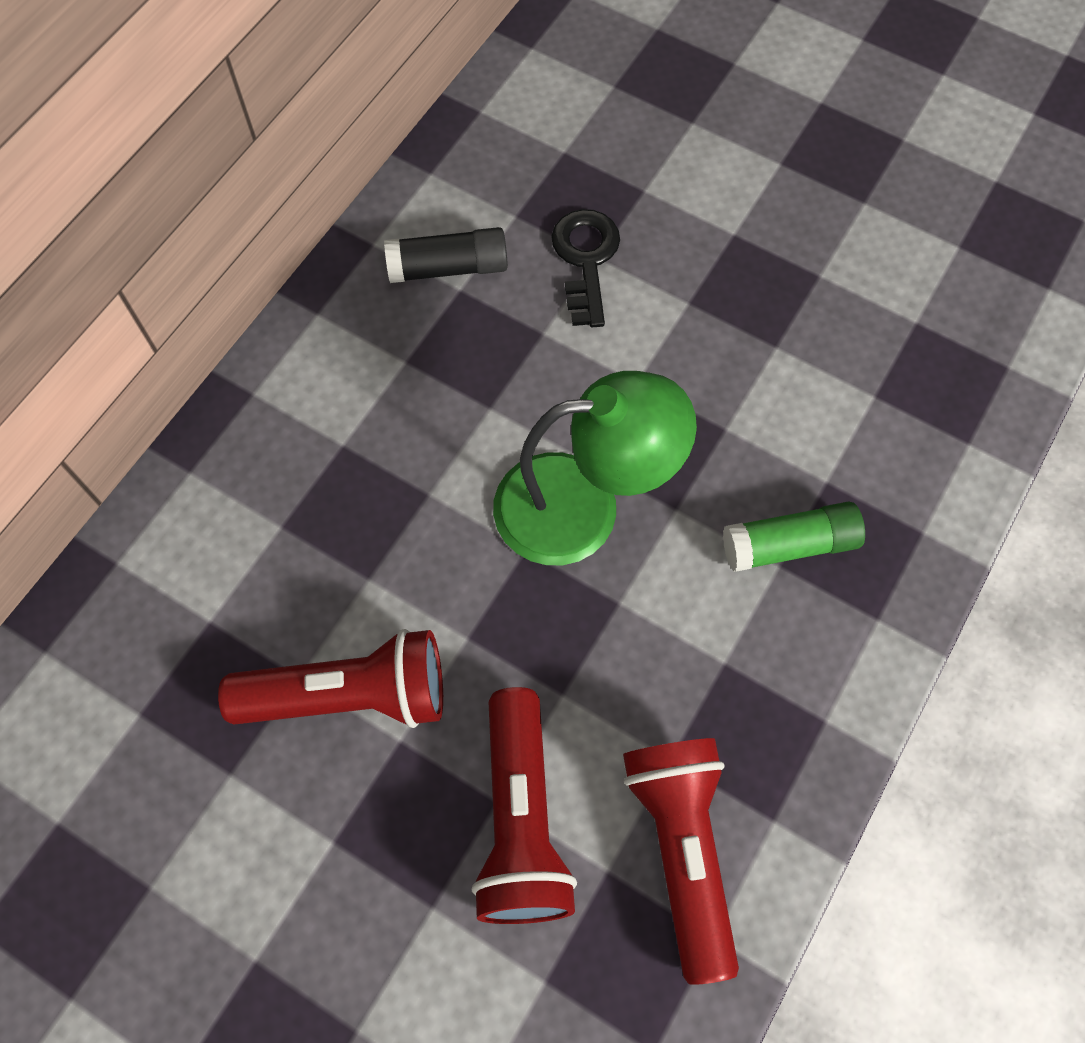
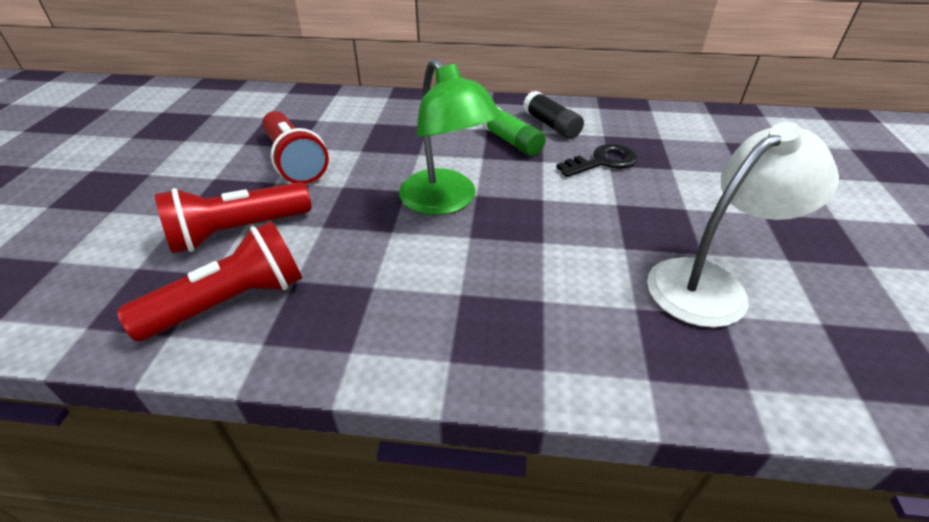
camera: 65 degrees right, 25 degrees down
green glue stick [723,501,865,572] -> green glue stick moved to [482,107,546,156]
none -> white lamp [647,122,839,328]

